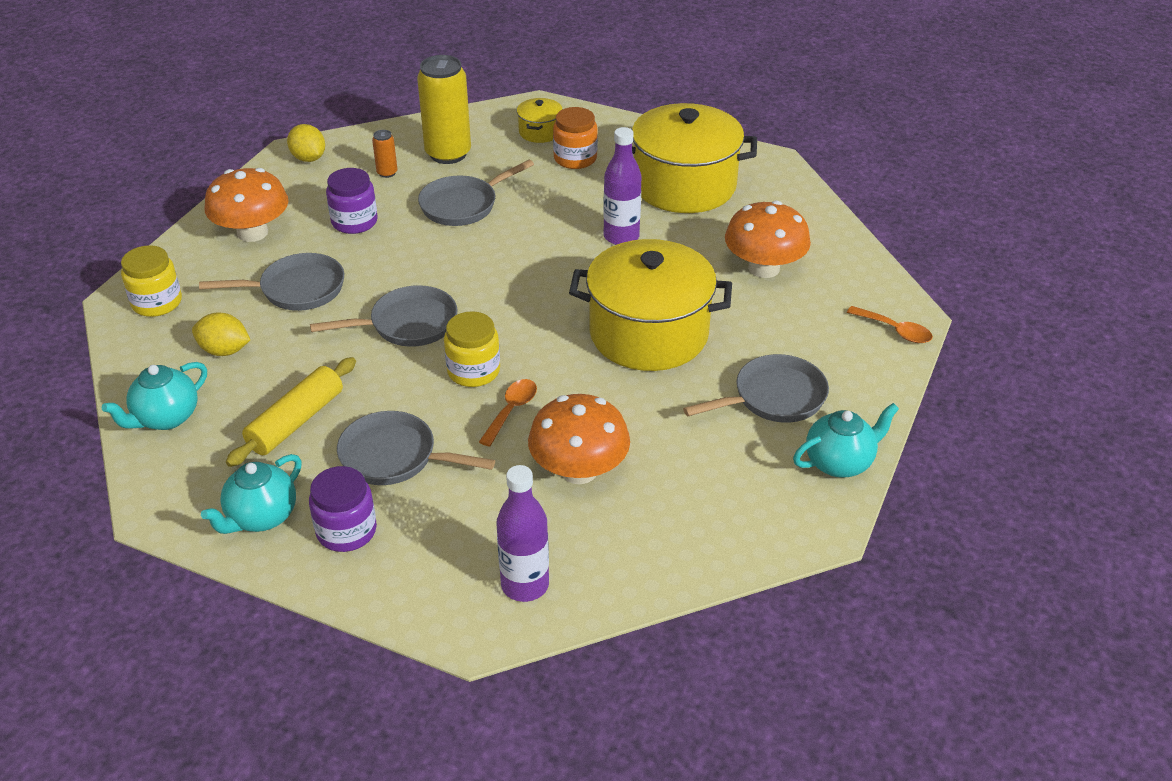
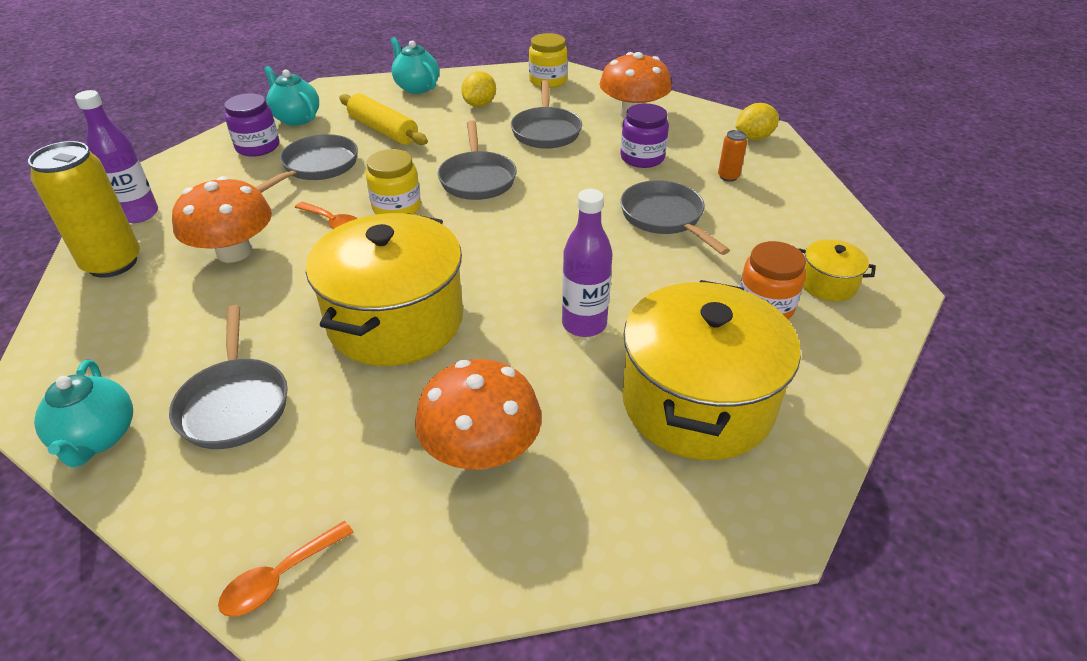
camera: 100 degrees right, 0 degrees up
yellow can [417,55,471,164] -> yellow can moved to [28,141,140,278]

